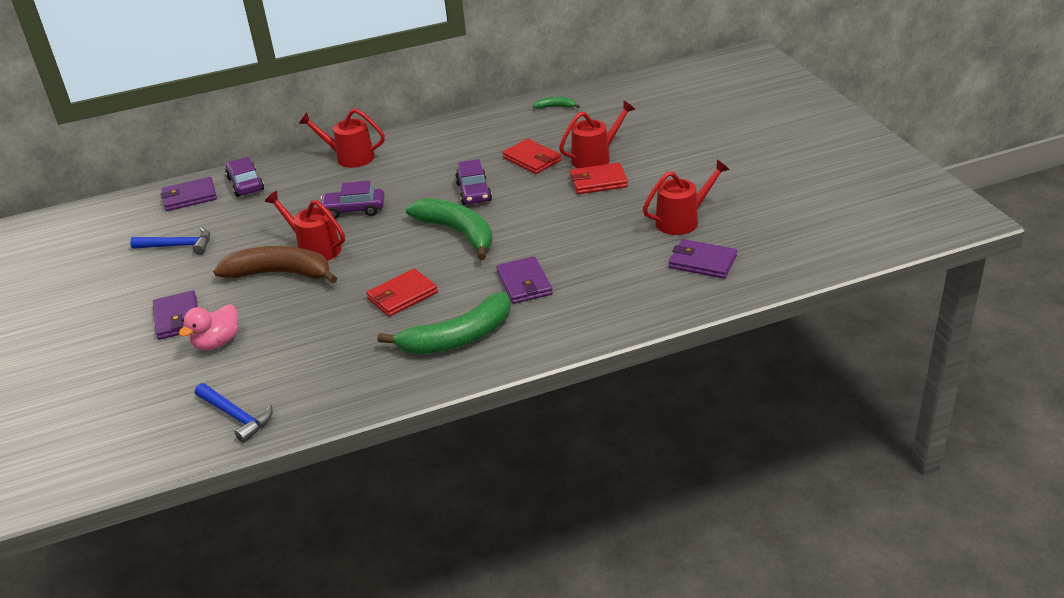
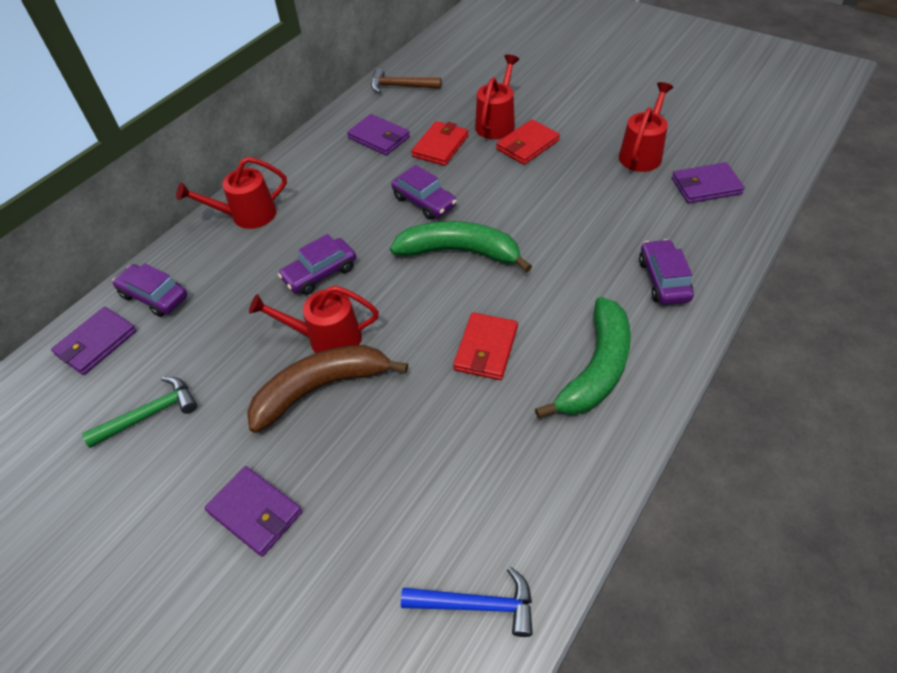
camera: 35 degrees left, 15 degrees up
blue hammer [130,227,210,255] -> green hammer [82,377,197,448]
pink duck [178,305,238,350] -> none
purple wallet [496,256,553,304] -> purple wallet moved to [347,114,410,156]
red wallet [502,139,561,174] -> red wallet turned 75 degrees counterclockwise [411,121,468,166]
green banana [533,97,580,109] -> brown hammer [371,68,442,93]
none -> purple car [639,239,694,305]

